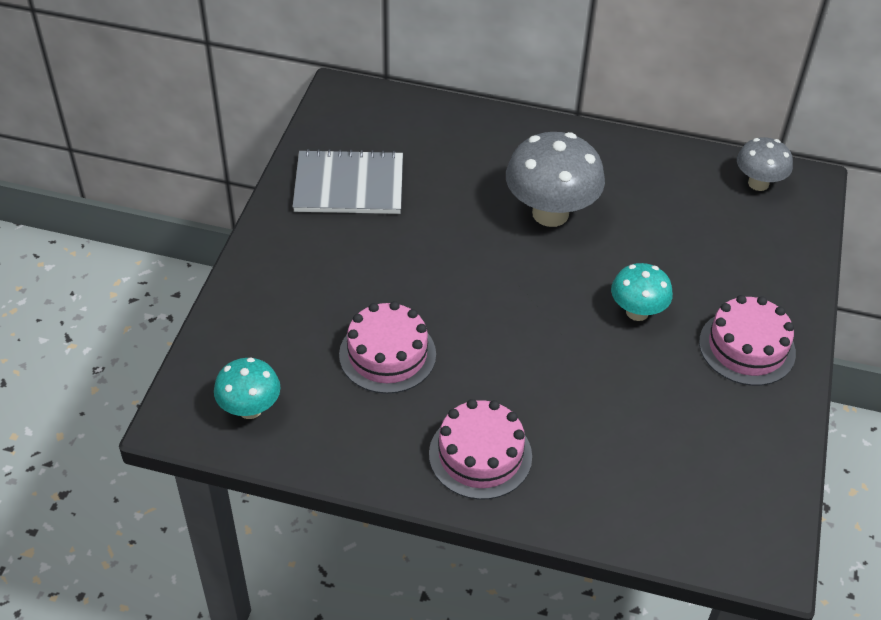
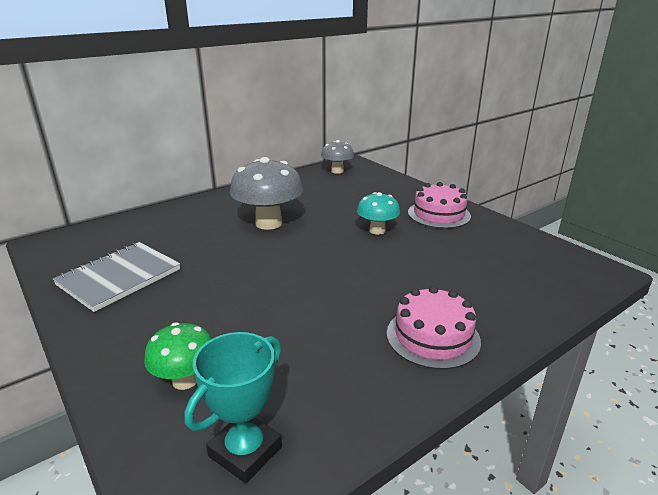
camera: 50 degrees left, 20 degrees down
turquoise mushroom [214,357,281,419] -> turquoise trophy [184,332,282,483]
pink cake [339,301,436,394] -> none
none -> green mushroom [144,322,211,390]

